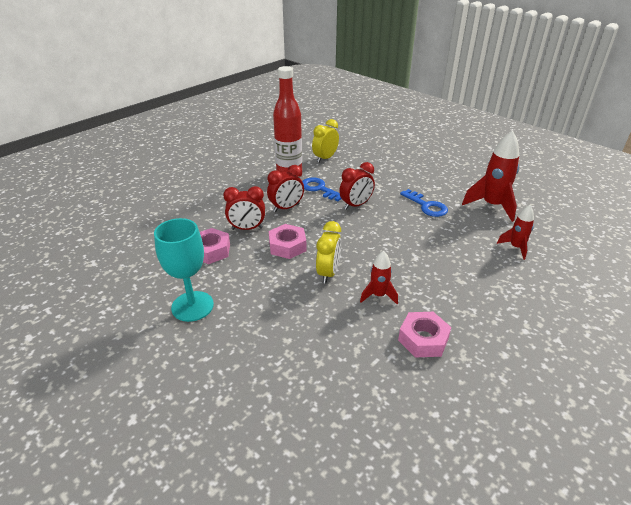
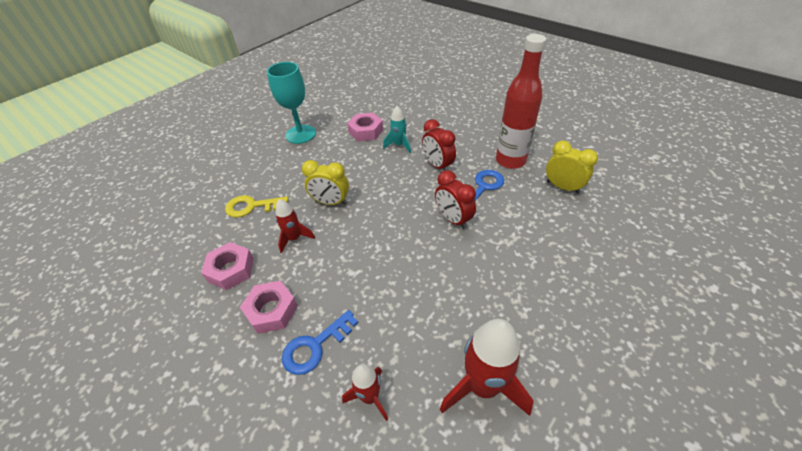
camera: 90 degrees right, 10 degrees up
red clock [223,186,265,230] -> turquoise rocket [383,106,411,153]
pink nut [269,224,307,259] -> pink nut moved to [240,281,298,334]
blue key [400,189,448,217] -> blue key moved to [282,310,358,375]
none -> yellow key [225,195,288,218]

